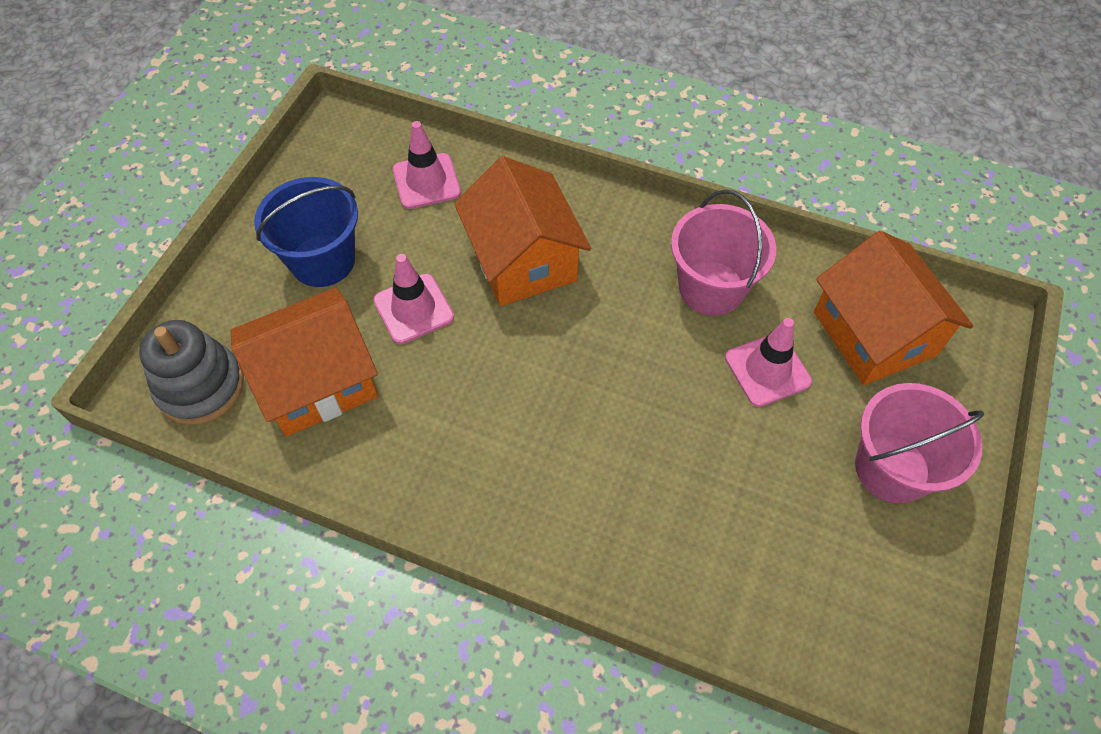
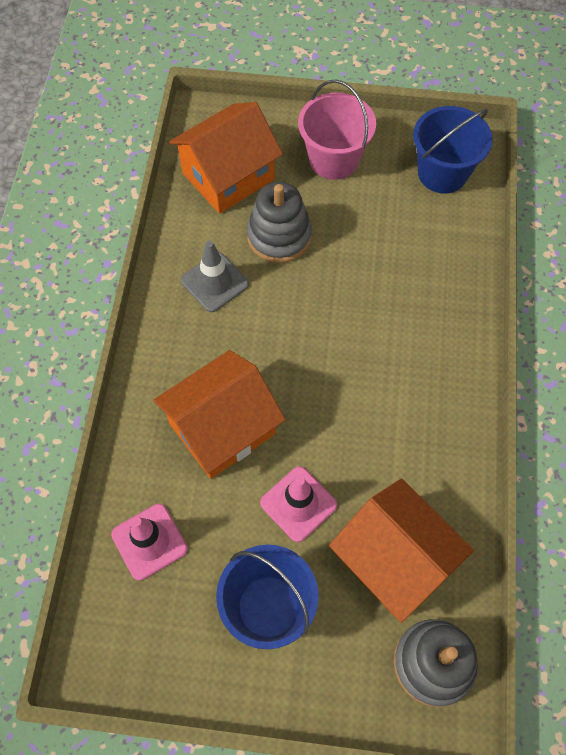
camera: 105 degrees left, 5 degrees up
pink bucket [671,189,776,316] -> grey traffic cone [181,241,249,312]
pink traffic cone [725,318,812,407] -> grey stacking toy [247,182,312,263]
none -> blue bucket [413,106,493,193]

